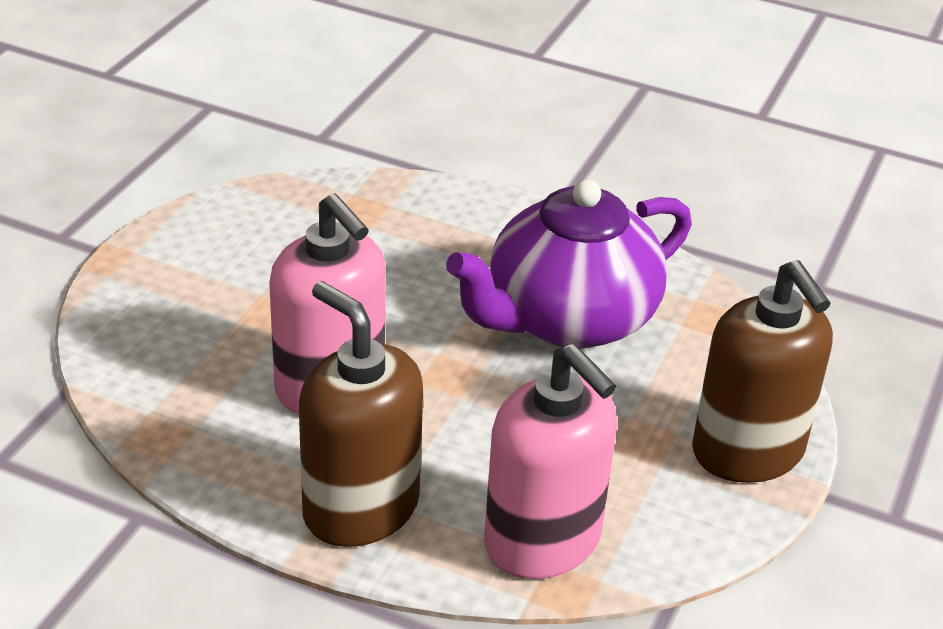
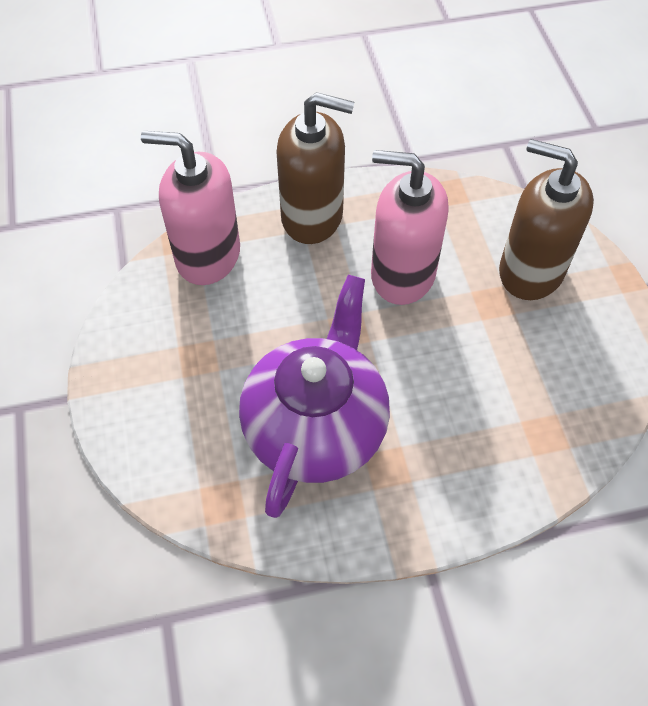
camera: 145 degrees right, 20 degrees up
brown soap dispenser [692,260,833,483] -> brown soap dispenser moved to [499,139,594,300]

